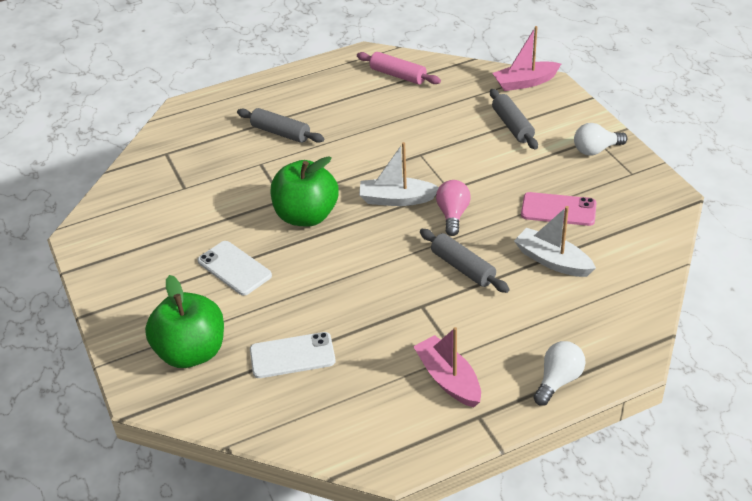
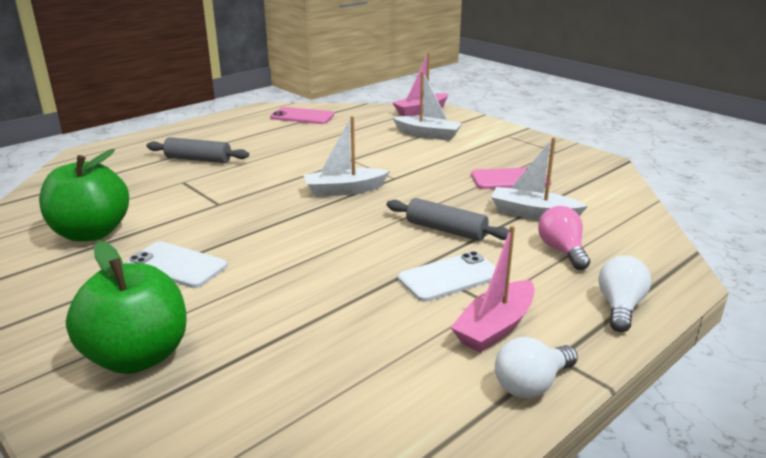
camera: 20 degrees left, 15 degrees down
white phone [250,332,336,378] -> white phone moved to [398,251,496,302]
green apple [270,156,339,227] -> green apple moved to [39,149,129,242]
pink rolling pin [357,52,441,84] -> pink phone [271,107,334,124]
pink boat [413,327,481,407] -> pink boat turned 90 degrees counterclockwise [450,225,535,353]
pink light bulb [436,180,471,236] -> pink light bulb moved to [538,206,590,270]
grey rolling pin [490,89,538,149] -> white boat [392,71,462,141]
white light bulb [574,123,627,156] -> white light bulb moved to [495,337,578,398]

